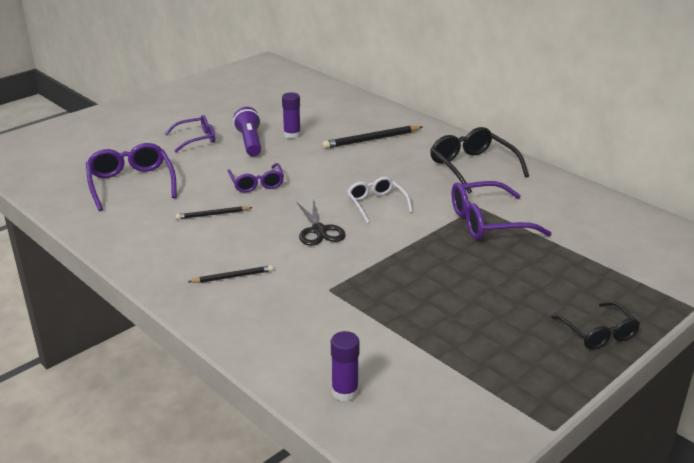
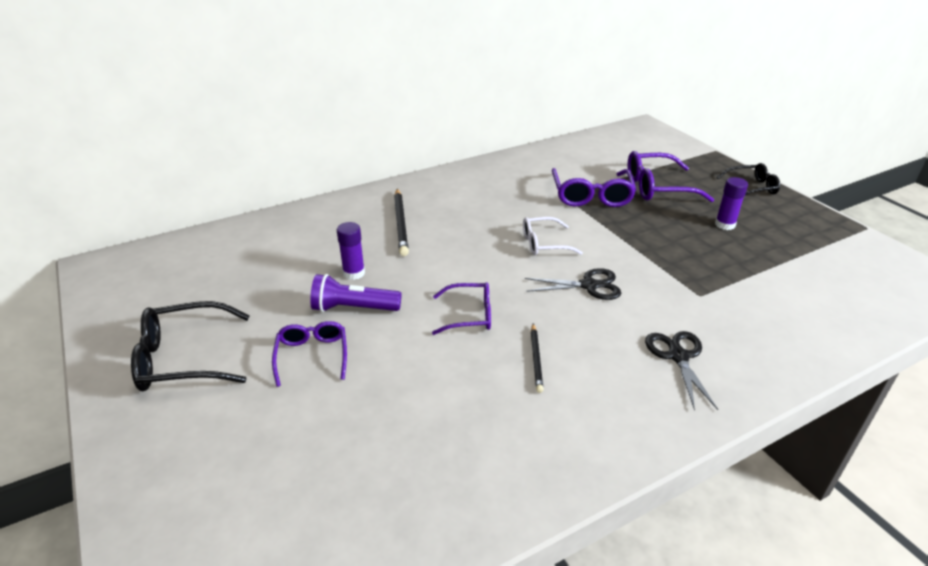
camera: 75 degrees left, 5 degrees up
purple glasses [86,143,177,211] -> purple glasses moved to [628,151,714,202]
black pencil [188,265,273,283] -> black scissors [645,331,718,411]
purple glue stick [331,331,360,401] -> purple glue stick moved to [715,177,748,230]
black glasses [430,127,529,194] -> black glasses moved to [131,301,250,391]

